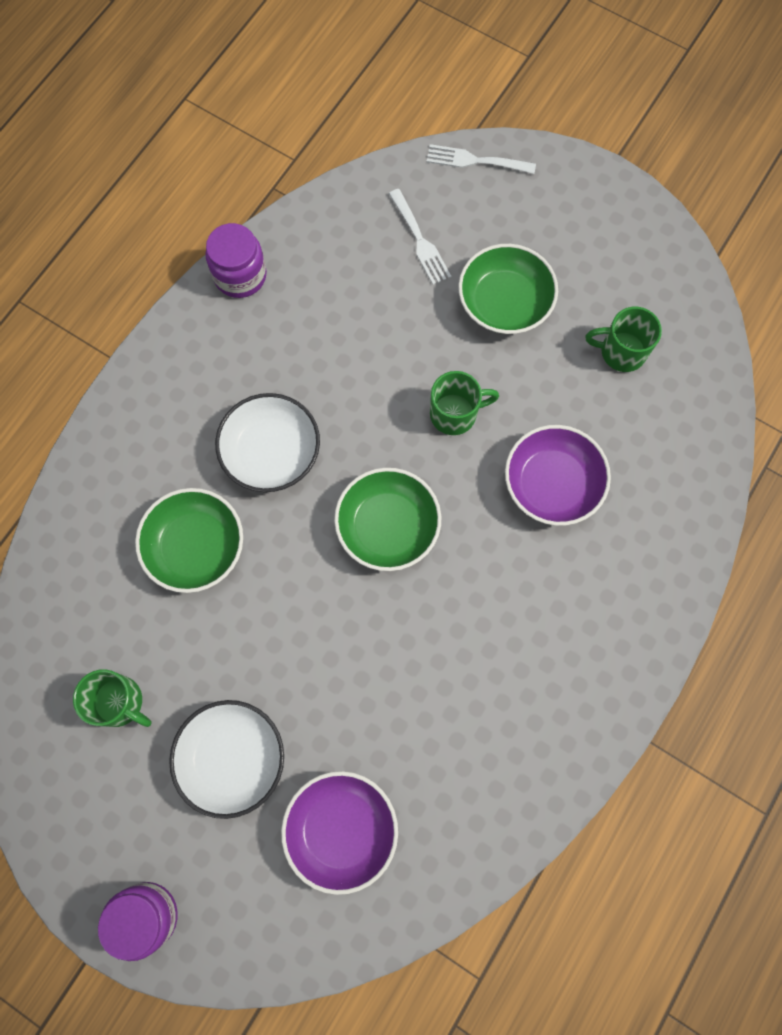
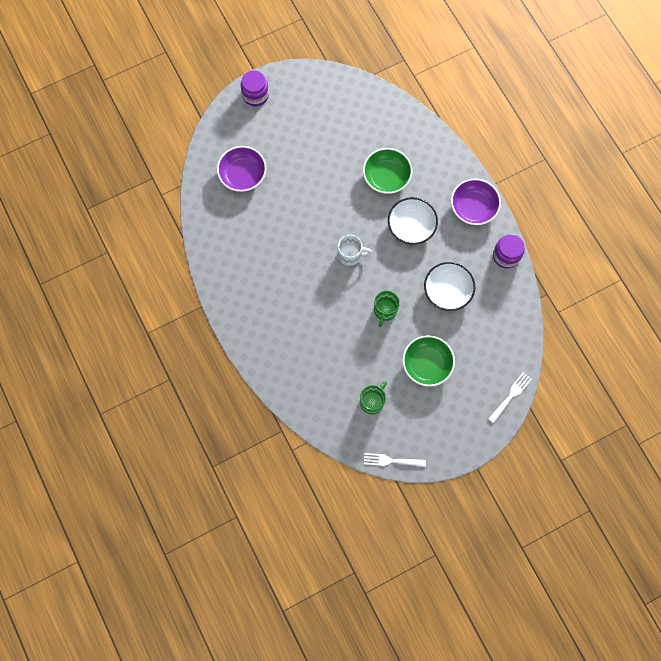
camera: 120 degrees right, 0 degrees up
green mug [73,669,152,727] -> none
white bowl [169,700,284,819] -> white bowl moved to [424,262,475,311]
green bowl [334,468,441,571] -> white mug [338,235,372,266]
white fork [389,189,451,285] -> white fork moved to [364,453,426,467]
purple bowl [505,425,611,526] -> purple bowl moved to [451,179,501,225]

